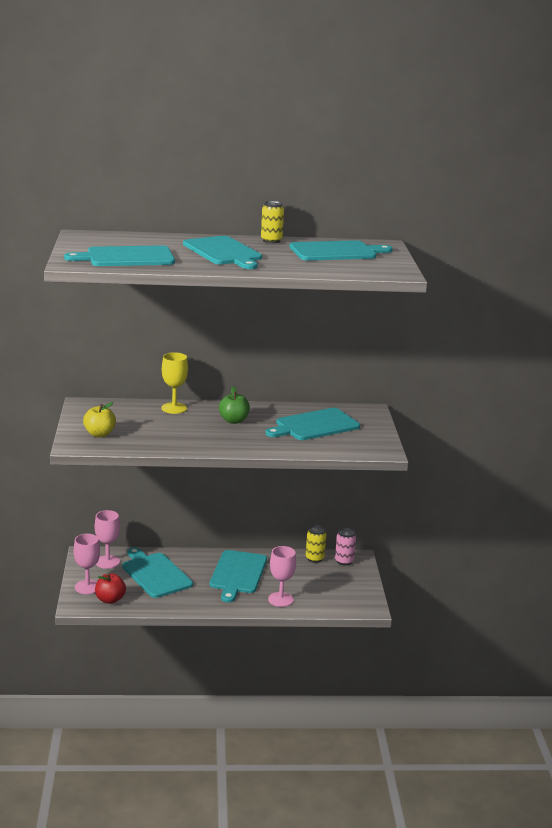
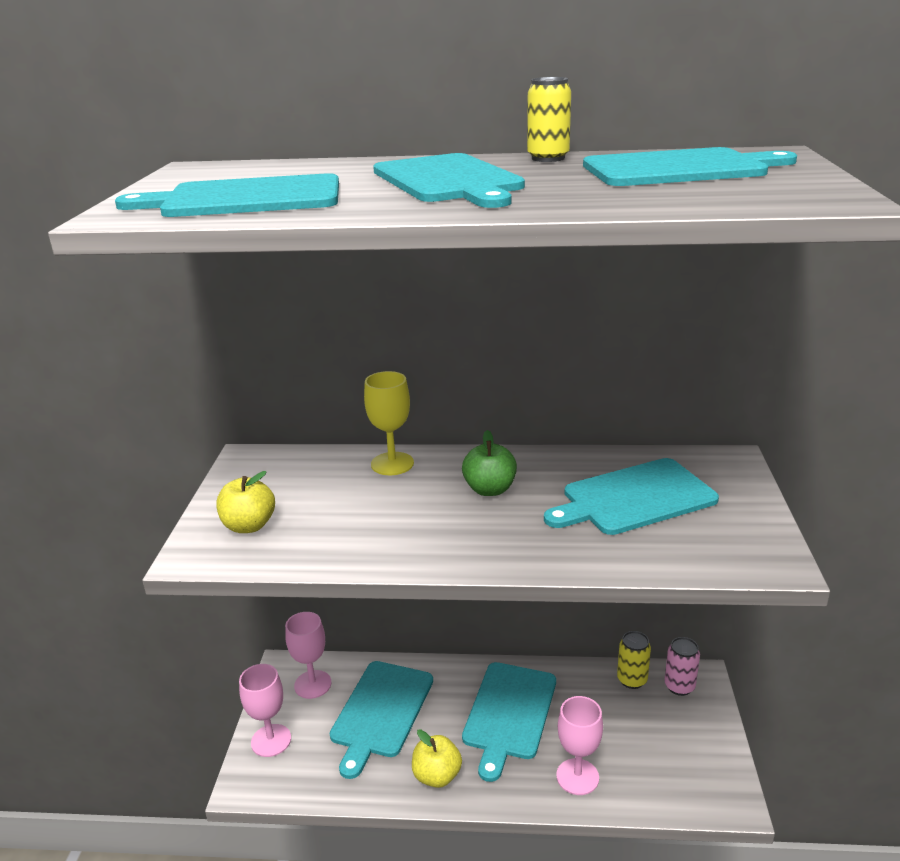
camera: 10 degrees right, 5 degrees up
red apple [95,573,126,604] -> none
turquoise cutting board [122,547,193,598] -> turquoise cutting board turned 135 degrees counterclockwise [329,661,433,779]
none -> yellow apple [412,729,462,788]

